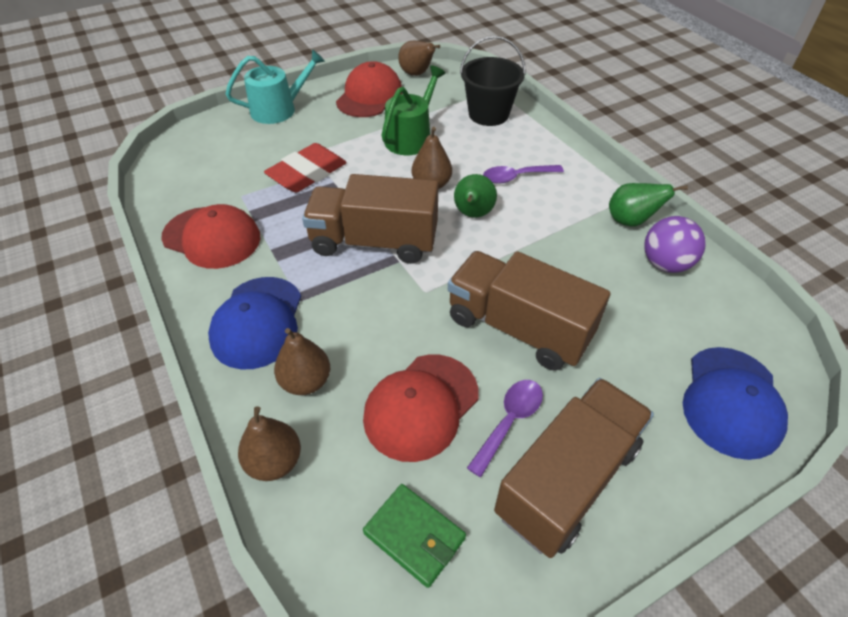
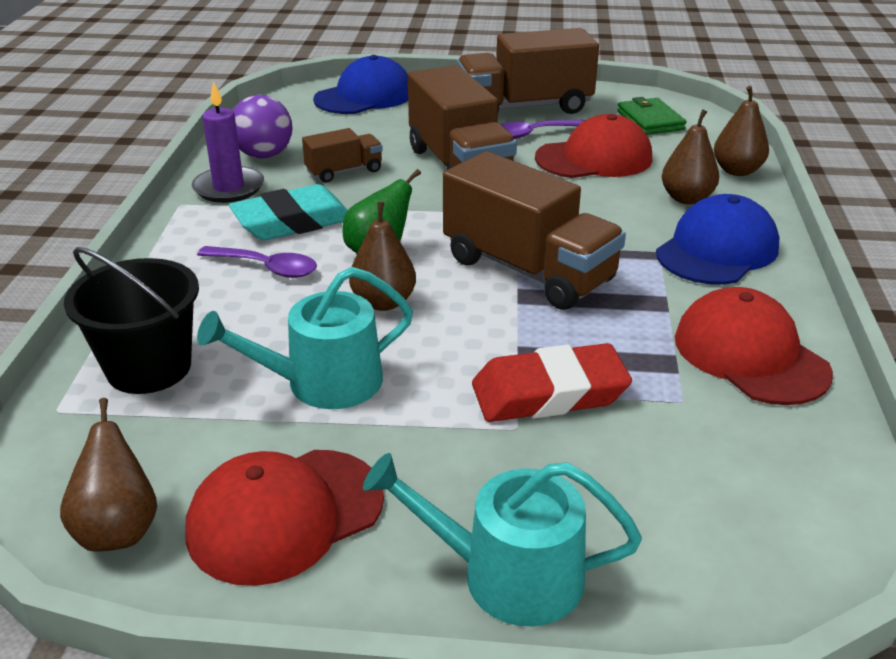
camera: 145 degrees left, 15 degrees down
green watering can [381,66,446,155] -> turquoise watering can [197,267,413,409]
green pear [609,183,688,226] -> purple candle [192,81,264,203]
none -> turquoise eraser [229,184,348,240]
none -> brown truck [302,128,383,182]

